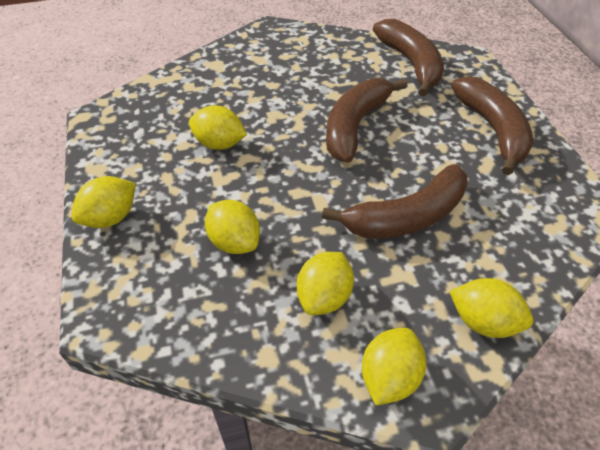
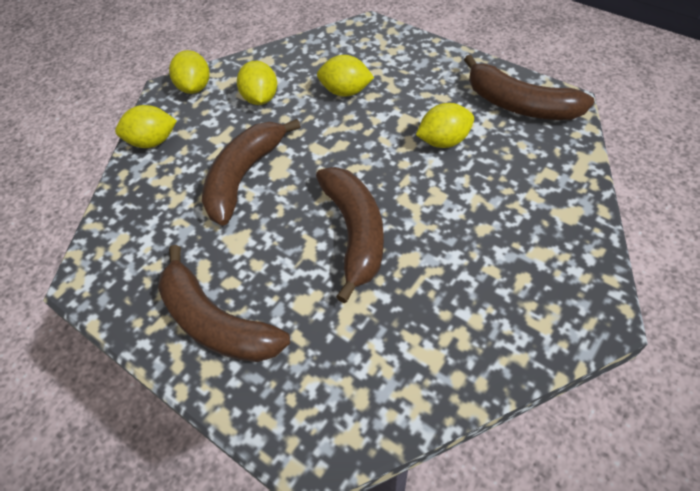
camera: 145 degrees right, 5 degrees up
yellow lemon [71,176,136,228] -> none
brown banana [373,19,444,96] -> brown banana moved to [464,55,594,120]

